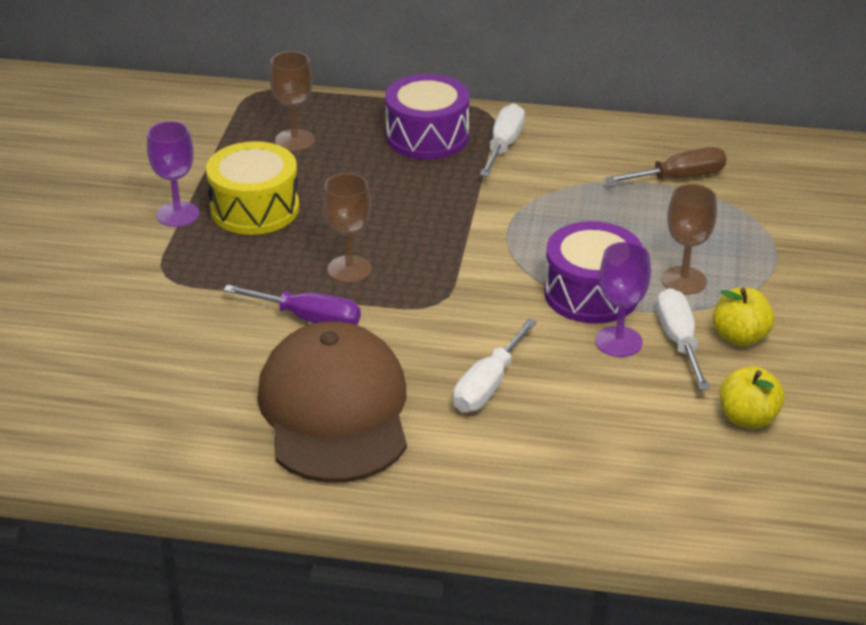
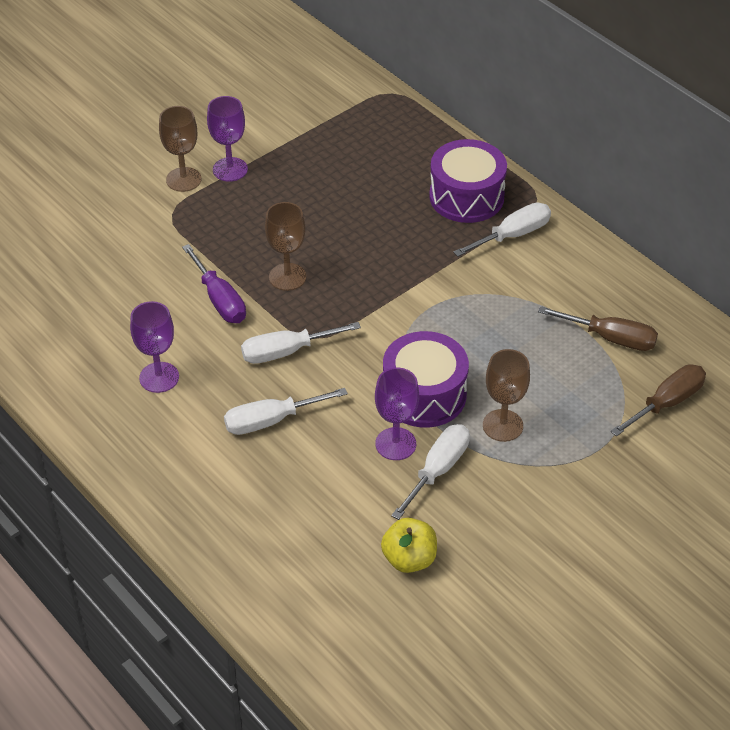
camera: 40 degrees right, 10 degrees up
yellow drum [206,141,299,235] -> none
brown cap [257,321,407,483] -> purple goblet [130,301,179,393]
brown goblet [270,51,315,152] -> brown goblet moved to [159,106,201,192]
yellow apple [713,287,775,346] -> none
none -> white screwdriver [241,322,361,364]
none -> brown screwdriver [610,364,706,436]

